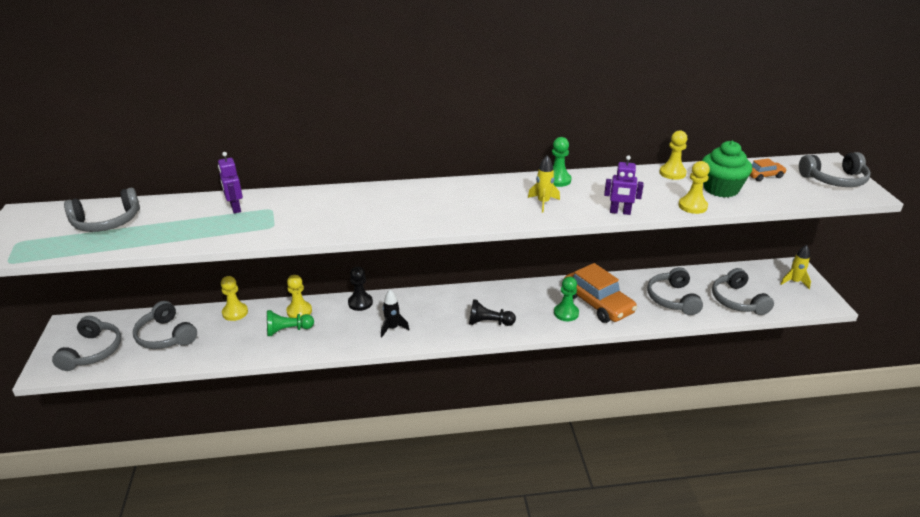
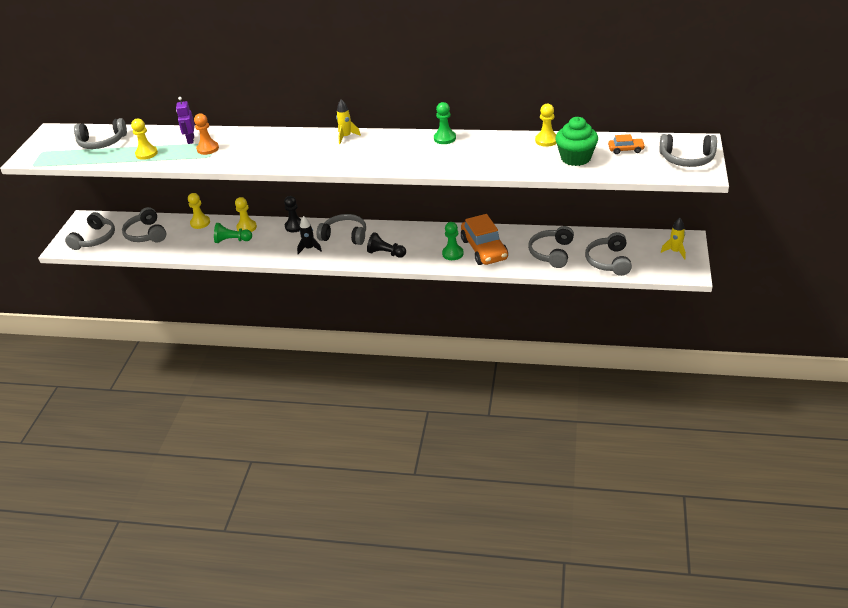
camera: 20 degrees right, 5 degrees up
yellow rocket [528,155,560,213] -> yellow rocket moved to [336,99,361,144]
purple robot [604,155,644,215] -> none
yellow pawn [679,161,710,214] -> yellow pawn moved to [131,119,158,160]
none -> orange pawn [194,114,219,155]
none -> grey headphones [317,214,366,245]

